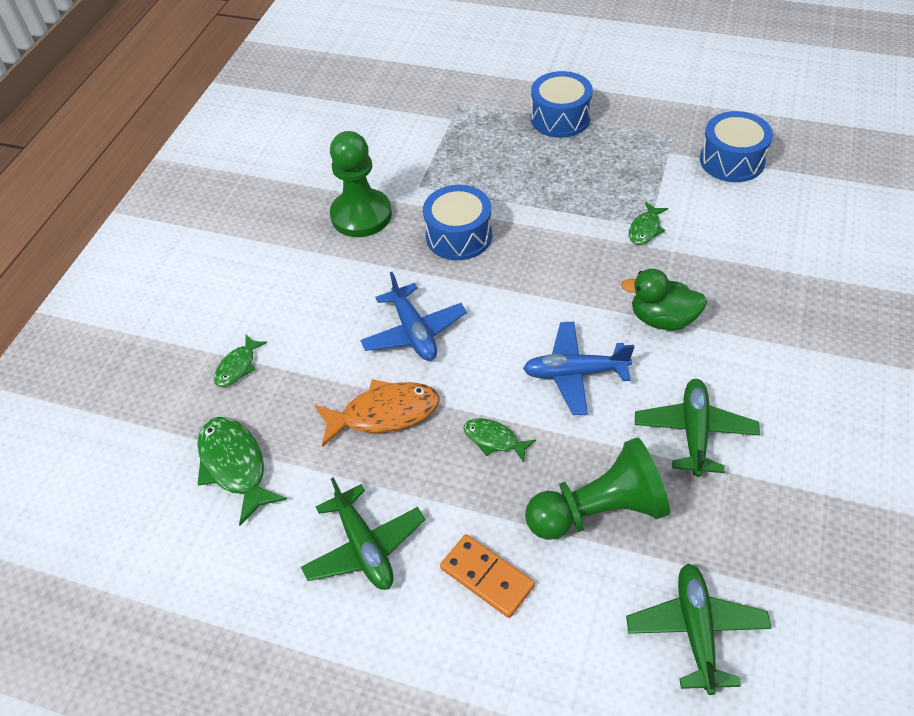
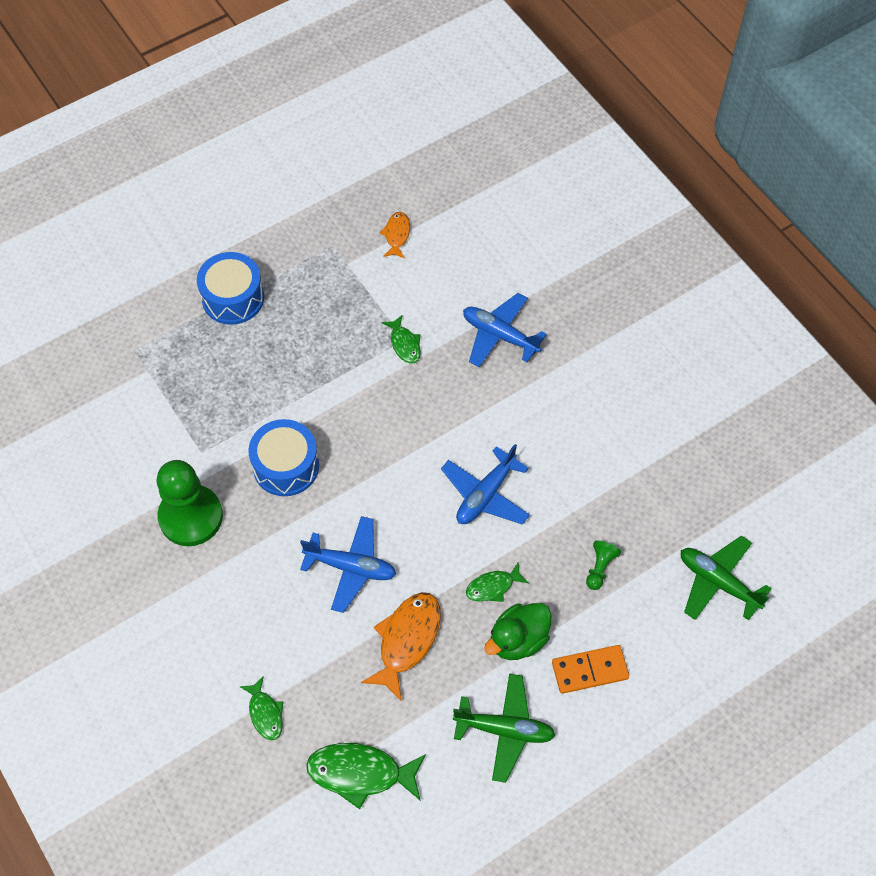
camera: 55 degrees left, 10 degrees up
green pawn [525,437,670,540] -> green pawn [586,541,621,590], size x0.44
green duck [621,269,707,331] -> green duck moved to [484,603,552,660]
green plane [635,379,760,477] -> none
blue drum [700,111,773,182] -> orange fish [380,212,410,259]
none -> blue plane [463,293,547,367]

